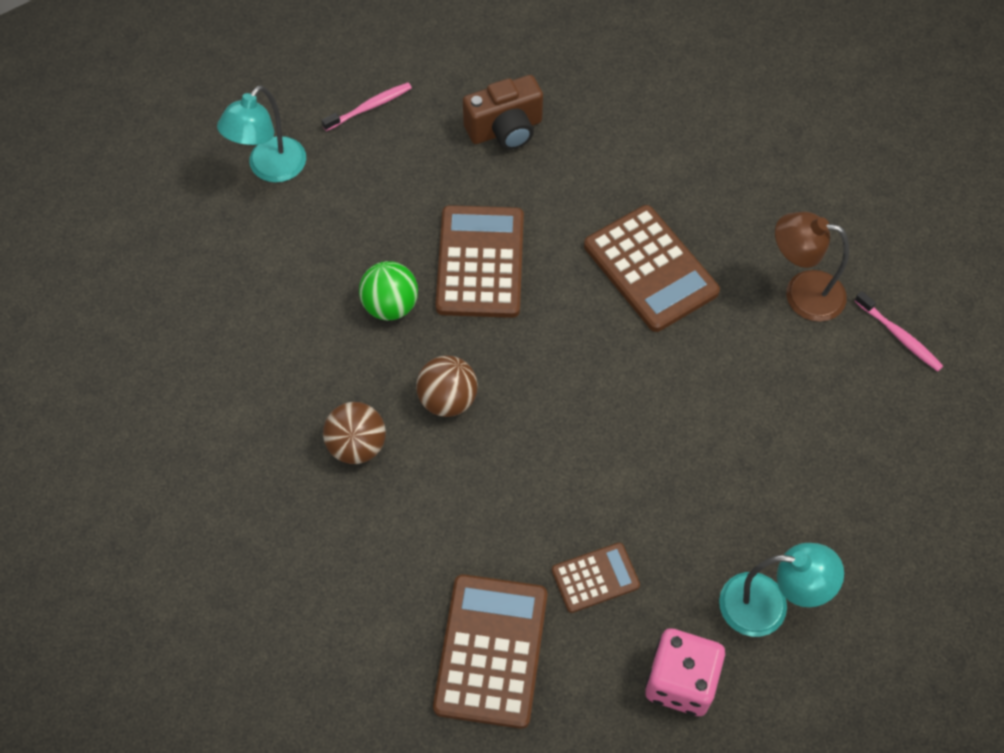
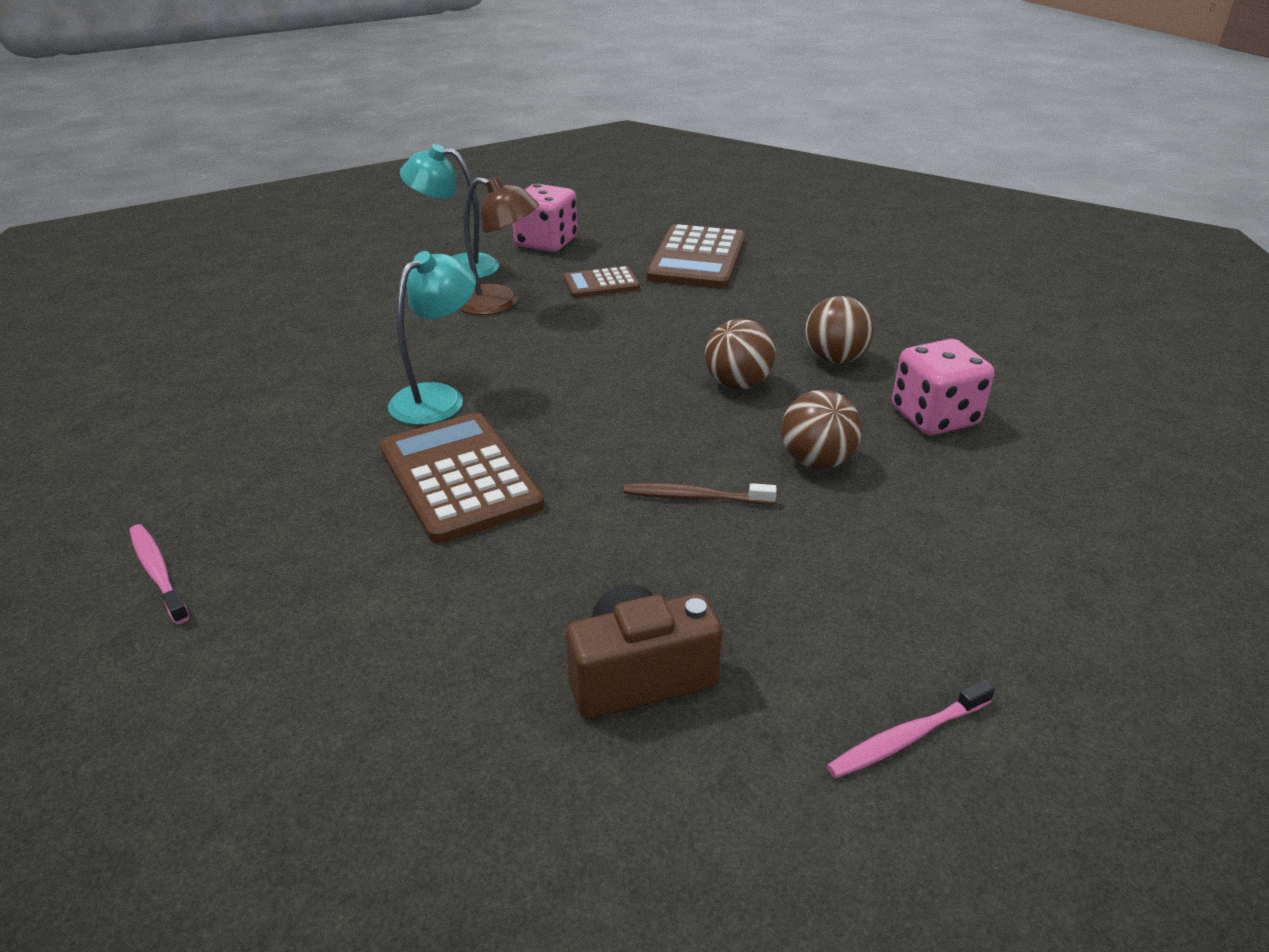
camera: 175 degrees left, 25 degrees down
turquoise lamp [217,85,306,183] -> turquoise lamp moved to [388,251,476,425]
green ball [359,261,418,320] -> brown ball [781,390,862,469]
brown calculator [436,205,524,318] -> brown toothbrush [624,483,777,505]
brown lamp [775,212,849,322] -> brown lamp moved to [460,176,539,315]
pink toothbrush [855,291,943,372] -> pink toothbrush moved to [129,524,189,624]
none -> pink dice [892,339,994,435]

